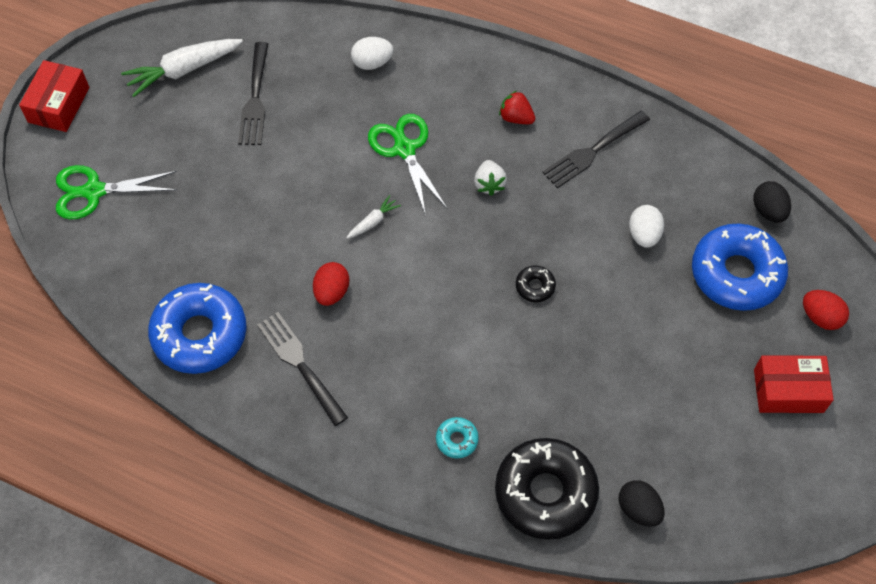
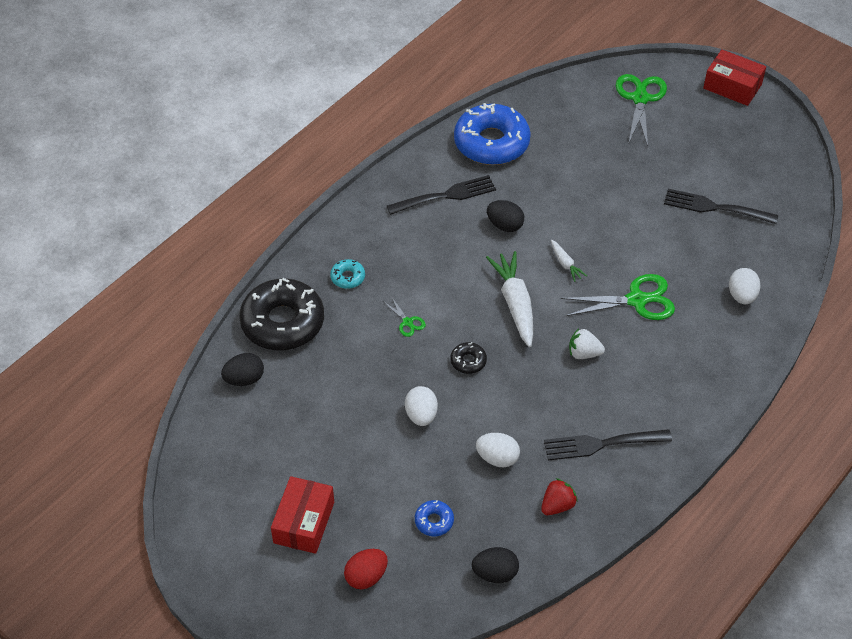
camera: 105 degrees right, 10 degrees down
white carrot [121,39,243,97] -> white carrot moved to [486,251,533,347]
red egg [313,262,349,306] -> black egg [487,200,524,232]
red strawberry [499,91,535,124] -> red strawberry moved to [541,478,578,515]
black fork [542,111,650,188] -> black fork turned 75 degrees counterclockwise [544,429,672,460]
blue donut [692,223,788,311] -> blue donut [415,500,454,536], size x0.42
none -> green scissors [383,297,426,337]
none -> white egg [405,386,438,426]

